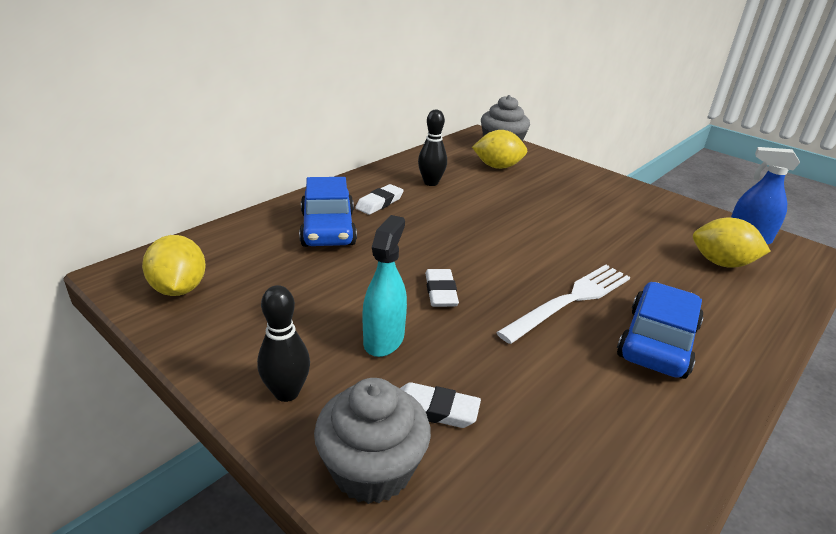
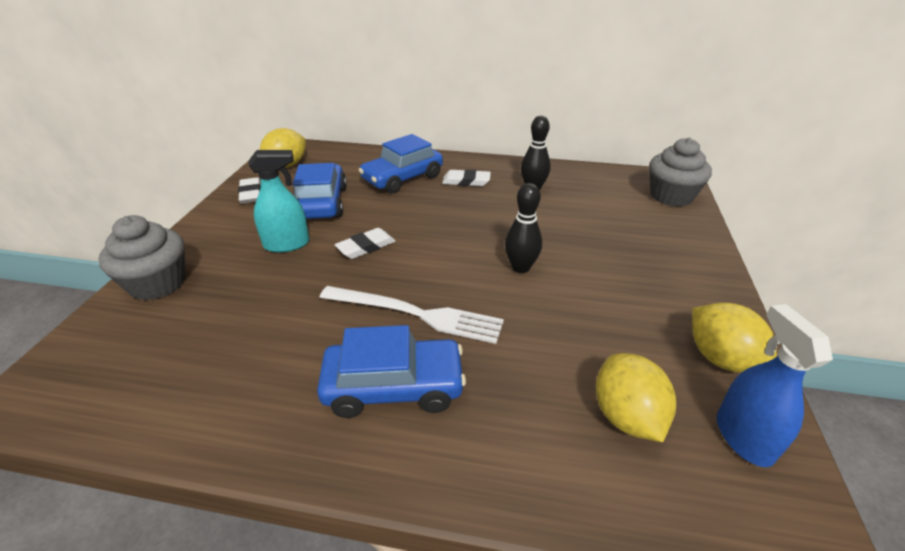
camera: 60 degrees right, 5 degrees up
black bowling pin [257,285,310,402] -> black bowling pin moved to [505,183,542,273]
white eraser [400,382,481,428] -> white eraser moved to [238,177,261,204]
yellow lemon [472,130,527,169] -> yellow lemon moved to [692,303,777,373]
none -> blue car [293,163,347,219]

